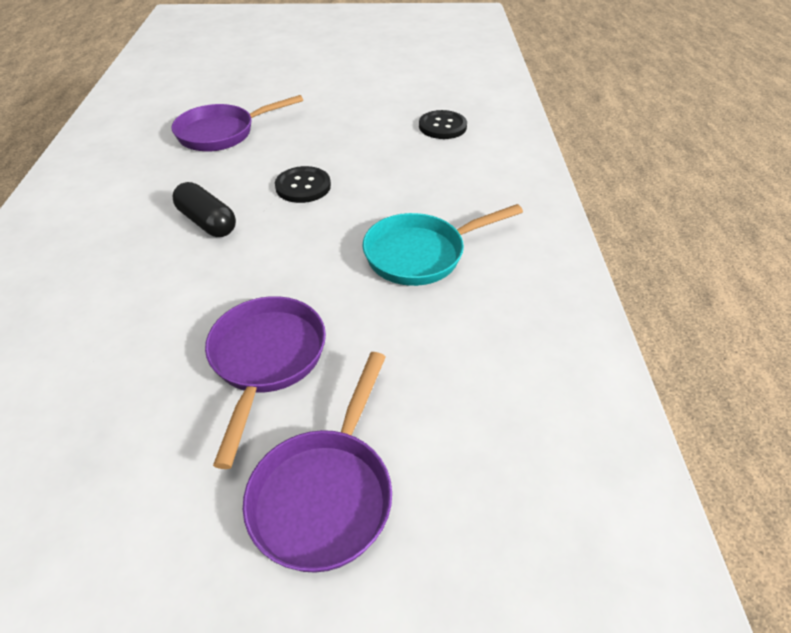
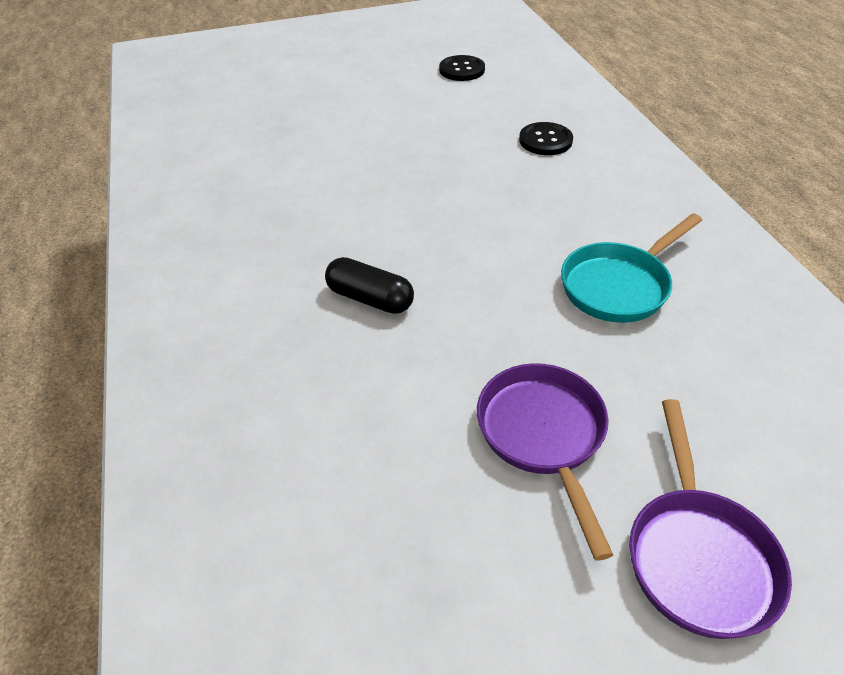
camera: 15 degrees left, 0 degrees up
purple pan [171,95,303,151] -> none
black button [275,166,331,203] -> black button moved to [439,55,485,81]

